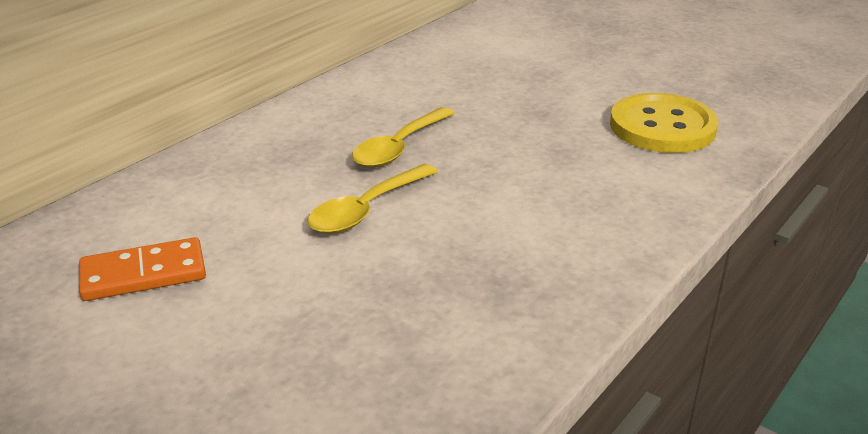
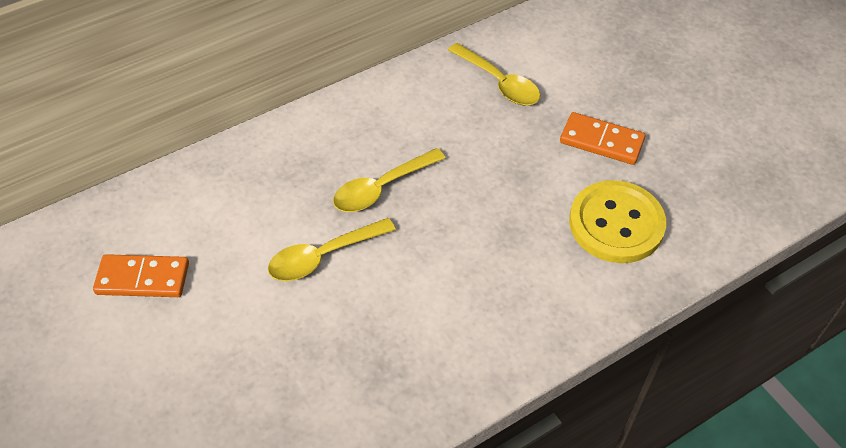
camera: 20 degrees right, 20 degrees up
none -> yellow spoon [448,43,540,105]
none -> orange domino [560,112,645,165]

